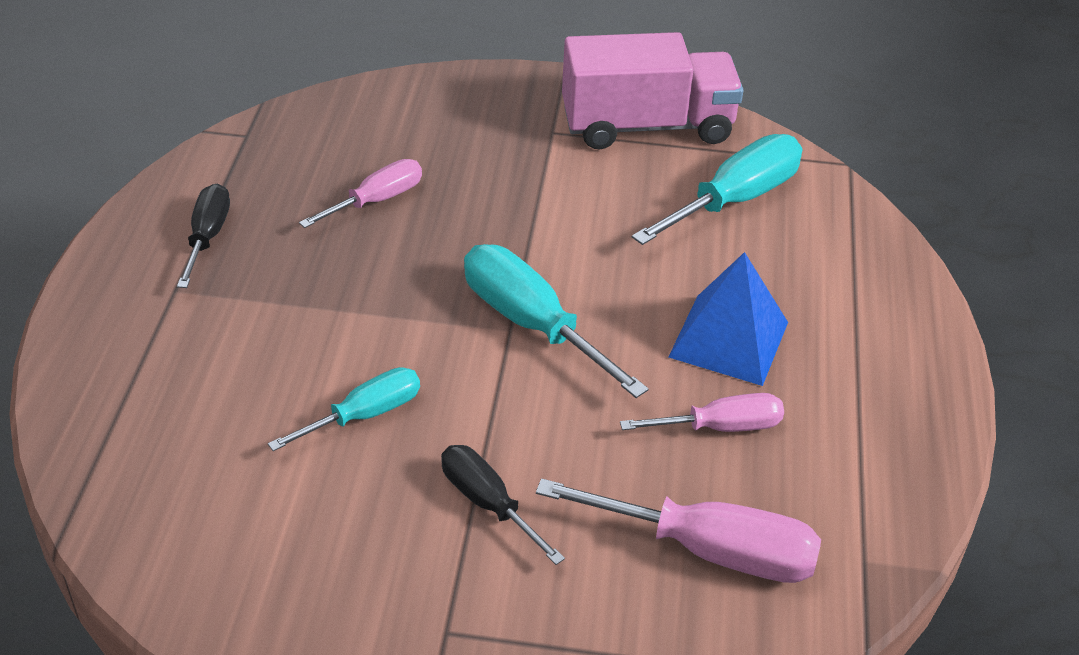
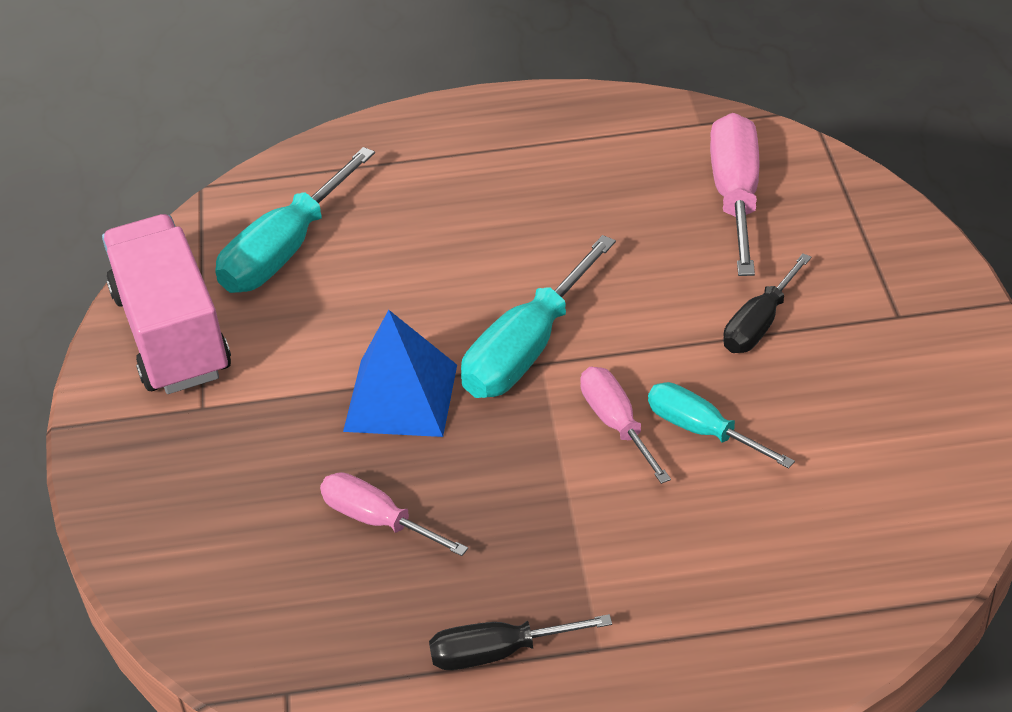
camera: 100 degrees left, 0 degrees up
pink screwdriver [620,393,784,432] -> pink screwdriver moved to [580,367,671,484]
turquoise screwdriver [632,134,802,245] -> turquoise screwdriver turned 90 degrees counterclockwise [215,147,375,293]
blue pyramid [669,252,788,386] -> blue pyramid moved to [343,310,457,437]

